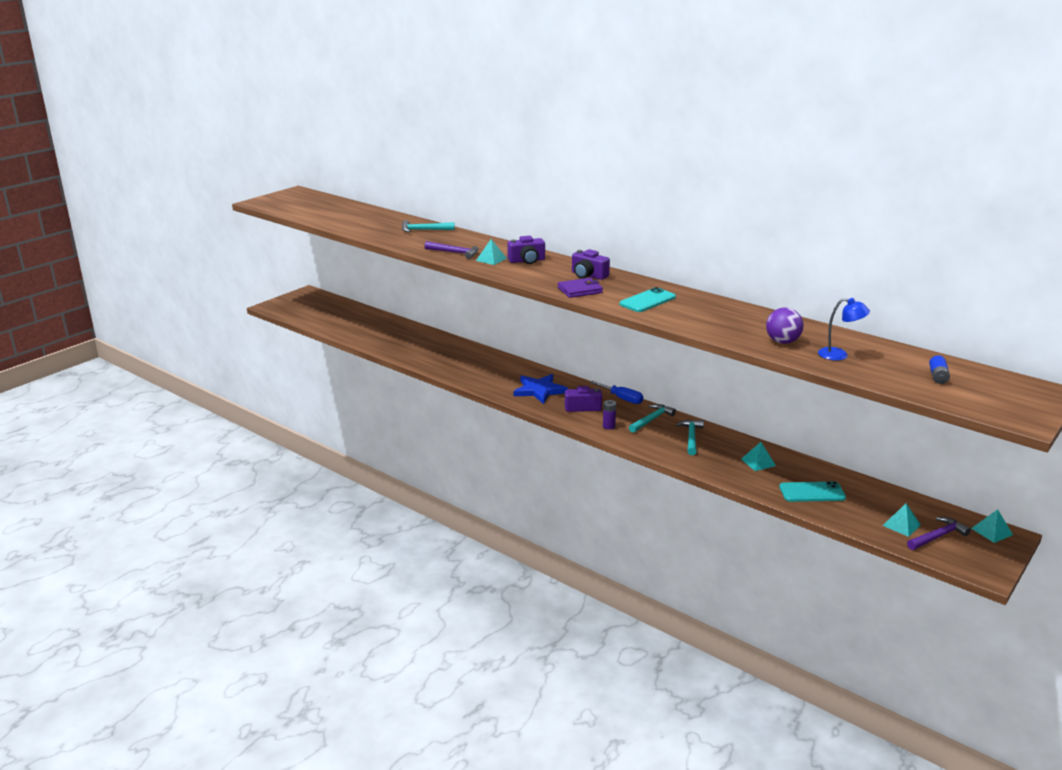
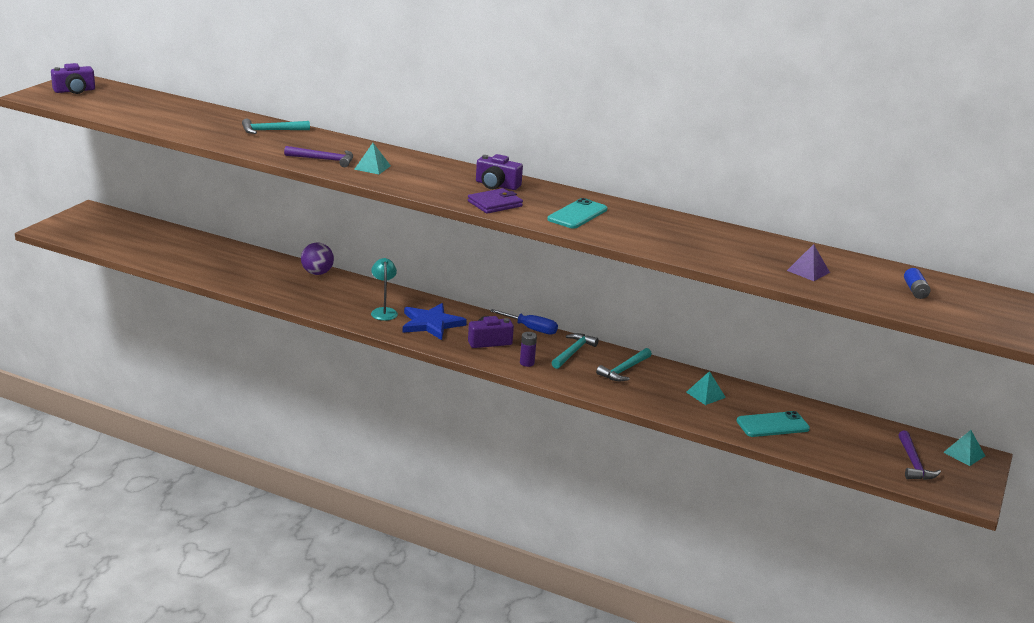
camera: 15 degrees left, 0 degrees up
purple camera [507,236,545,264] -> purple camera moved to [51,63,95,94]
turquoise hammer [676,419,704,455] -> turquoise hammer turned 135 degrees counterclockwise [596,348,652,381]
purple ball [766,307,803,344] -> purple ball moved to [301,242,334,275]
blue lamp [818,298,870,361] -> purple pyramid [787,244,830,281]
turquoise pyramid [882,503,921,537] -> none
purple hammer [907,517,971,550] -> purple hammer turned 135 degrees clockwise [899,431,941,480]
none -> turquoise lamp [371,258,398,321]

